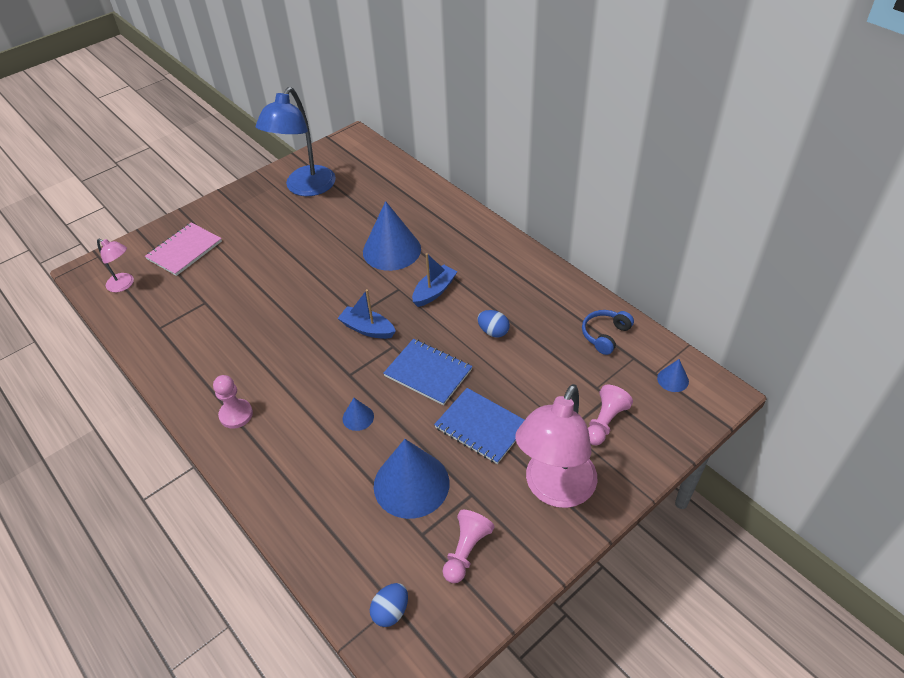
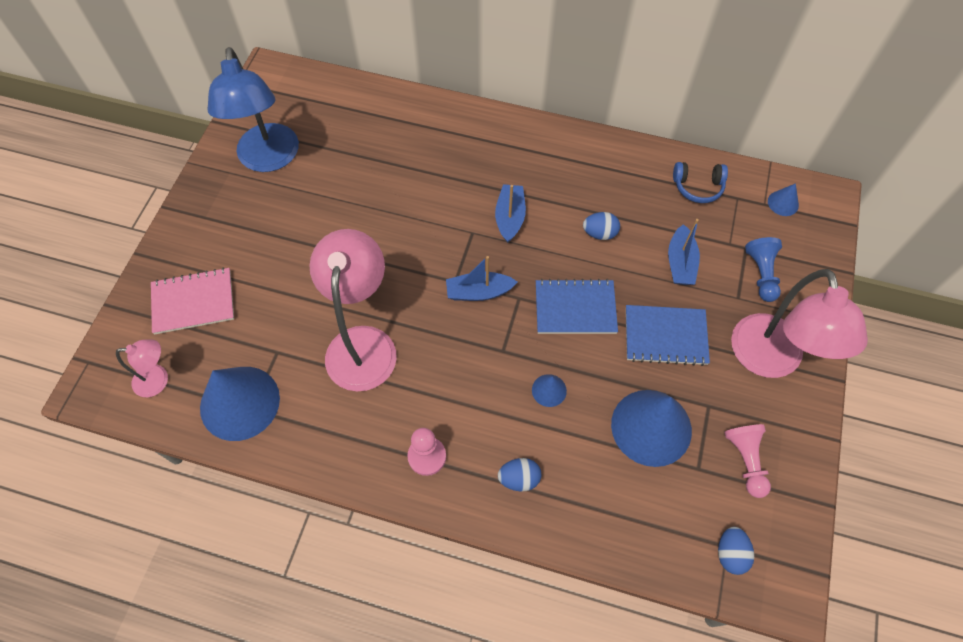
camera: 35 degrees left, 15 degrees up
pink notebook [145,222,222,276] -> pink notebook turned 75 degrees clockwise [151,268,234,334]
blue cone [363,201,421,271] -> blue cone moved to [200,367,280,441]
blue headphones [582,310,634,355] -> blue headphones turned 90 degrees counterclockwise [673,162,728,203]
pink pawn [588,385,633,445] -> blue pawn [745,237,782,302]
none -> pink lamp [309,229,397,391]
none -> blue egg [498,458,541,491]
none -> blue boat [668,219,700,285]

